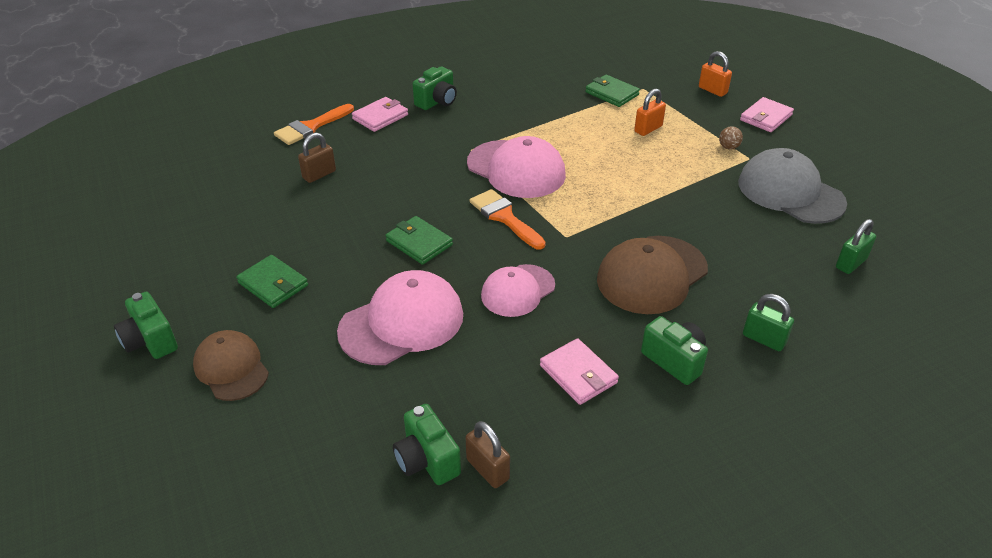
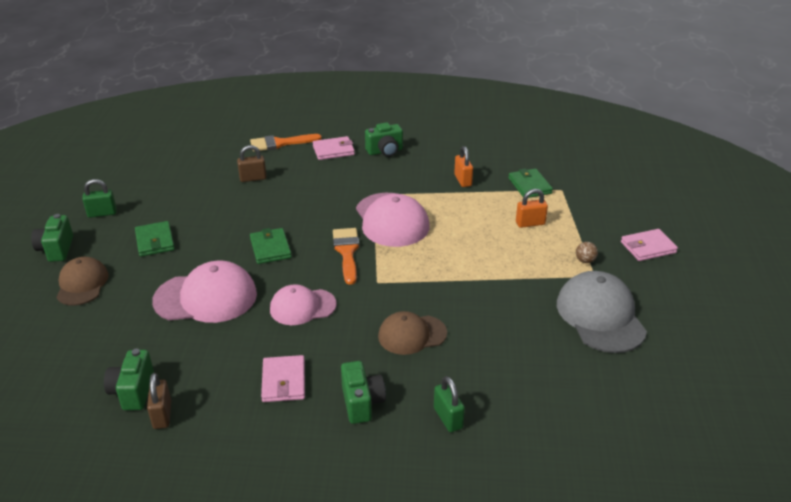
camera: 30 degrees right, 5 degrees down
brown cap [597,236,708,314] -> brown cap [378,311,447,355], size x0.64
orange padlock [699,51,732,97] -> orange padlock moved to [454,146,473,187]
green padlock [836,219,876,274] -> green padlock moved to [82,179,117,218]

